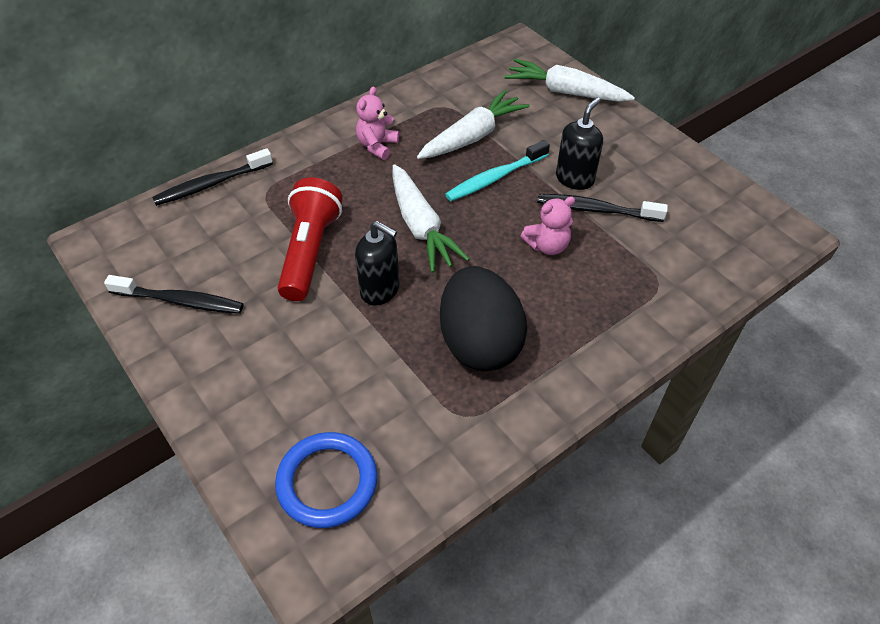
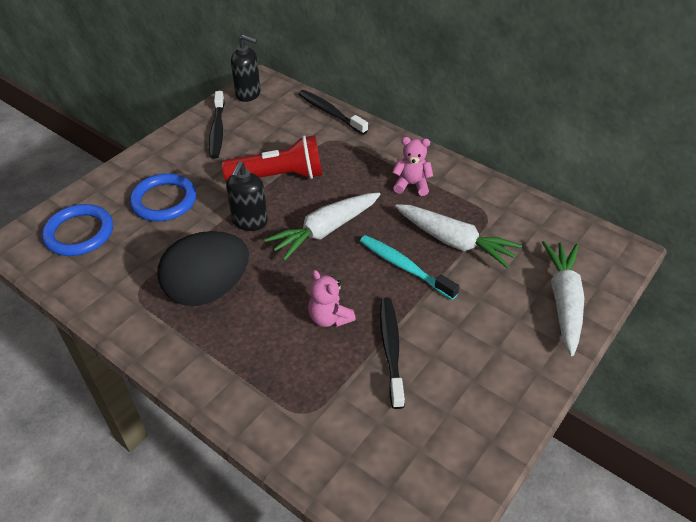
camera: 75 degrees right, 5 degrees down
black soap dispenser [556,97,603,190] -> black soap dispenser moved to [231,35,261,102]
none -> blue ring [129,173,196,221]

